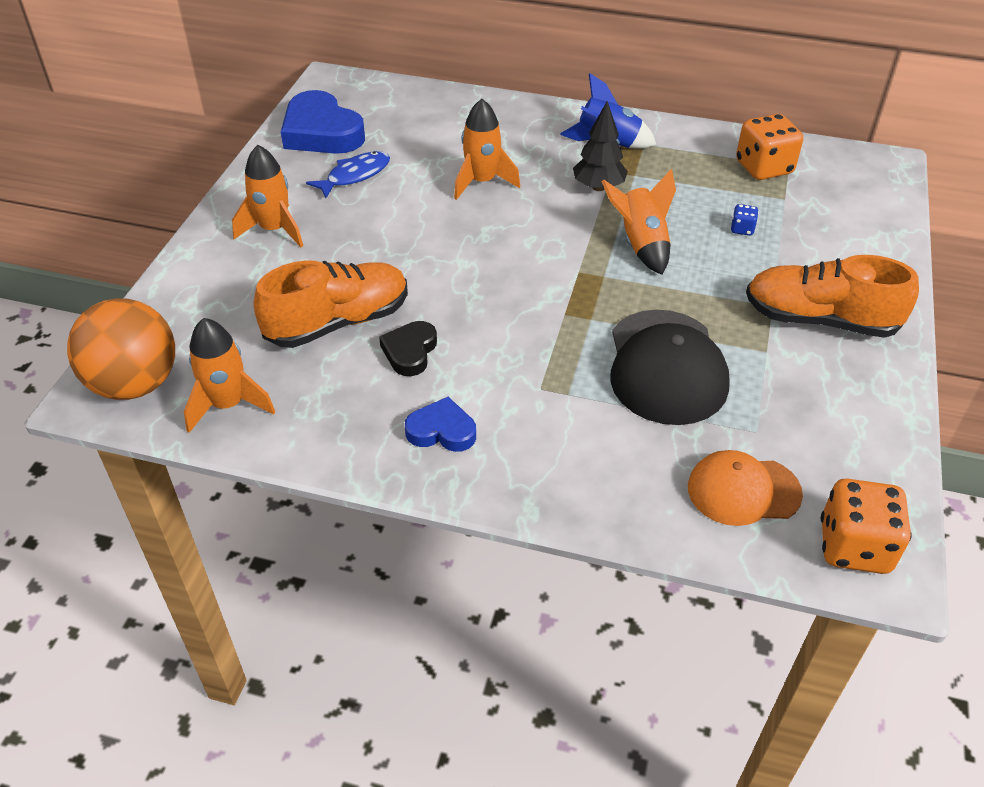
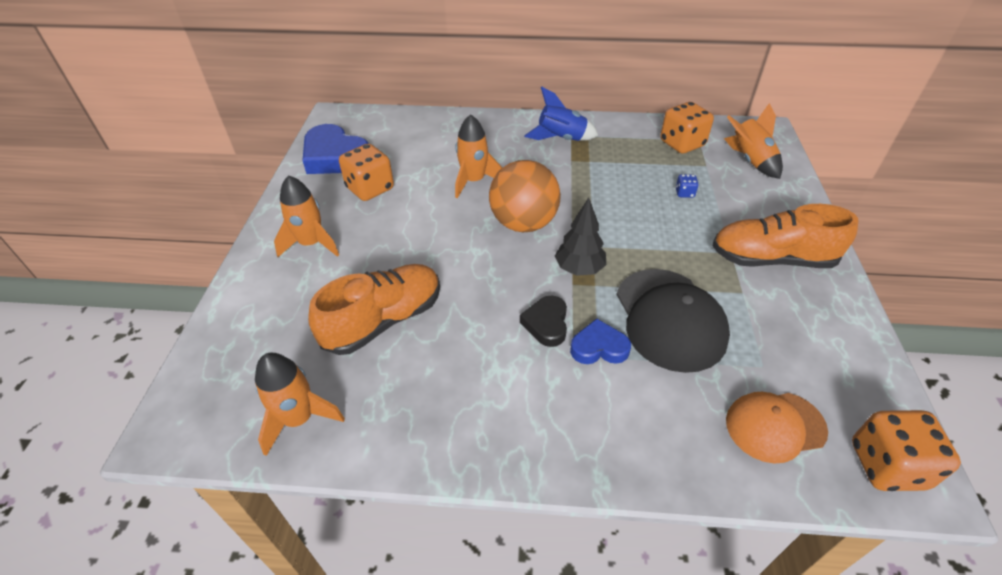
camera: 10 degrees left, 0 degrees up
orange ball [67,298,175,400] -> orange ball moved to [489,160,561,232]
blue fish [306,151,390,198] -> orange dice [339,144,394,201]
black heart [379,321,437,376] -> black heart moved to [520,296,567,347]
blue heart [405,397,476,452] -> blue heart moved to [570,318,631,364]
black tree [573,101,628,191] -> black tree moved to [555,198,606,276]
orange rocket [601,169,676,275] -> orange rocket moved to [724,103,783,179]

